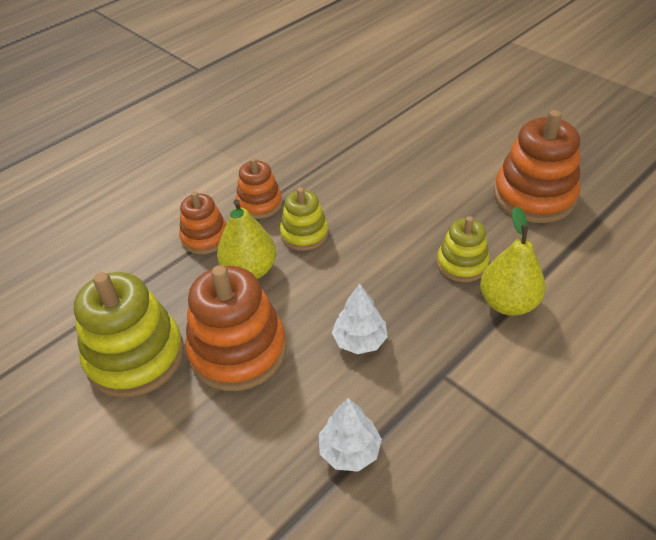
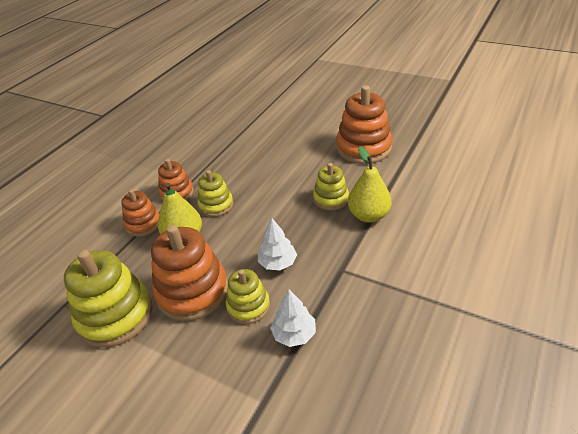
camera: 15 degrees left, 5 degrees down
none -> yellow stacking toy [226,269,270,324]

